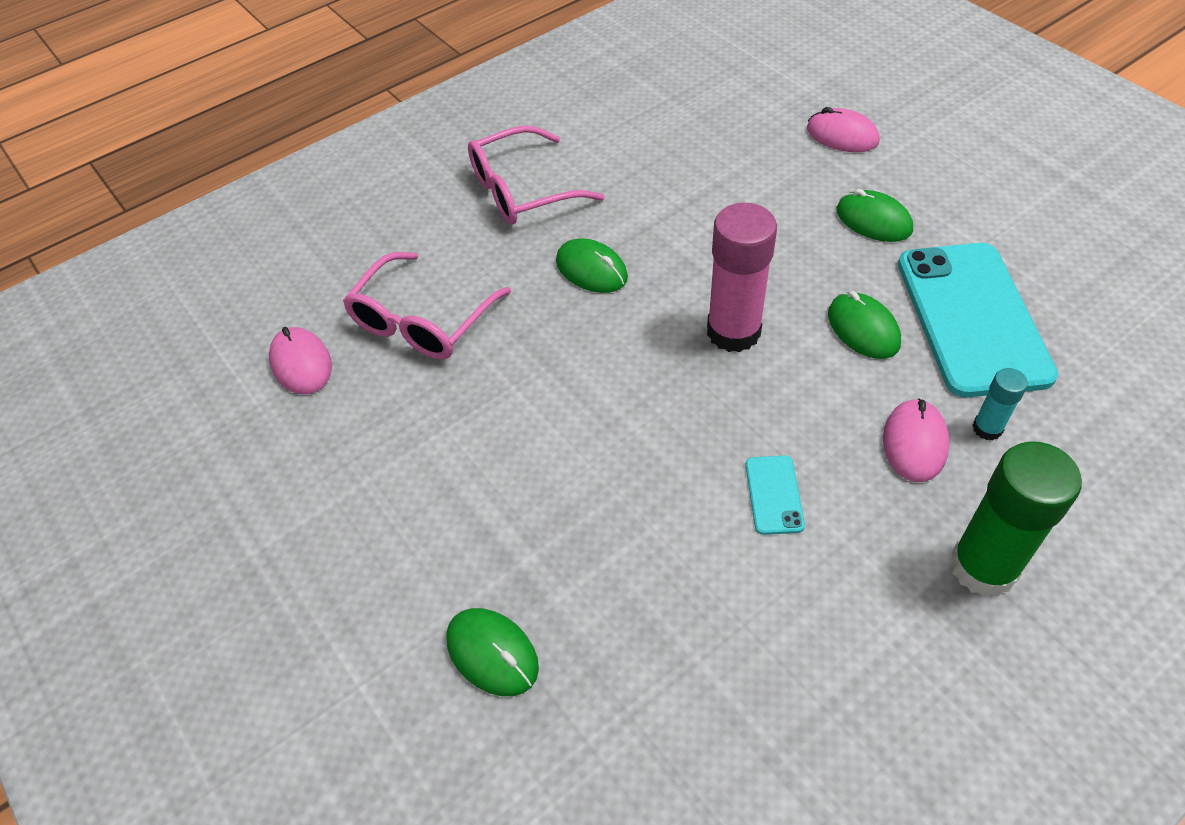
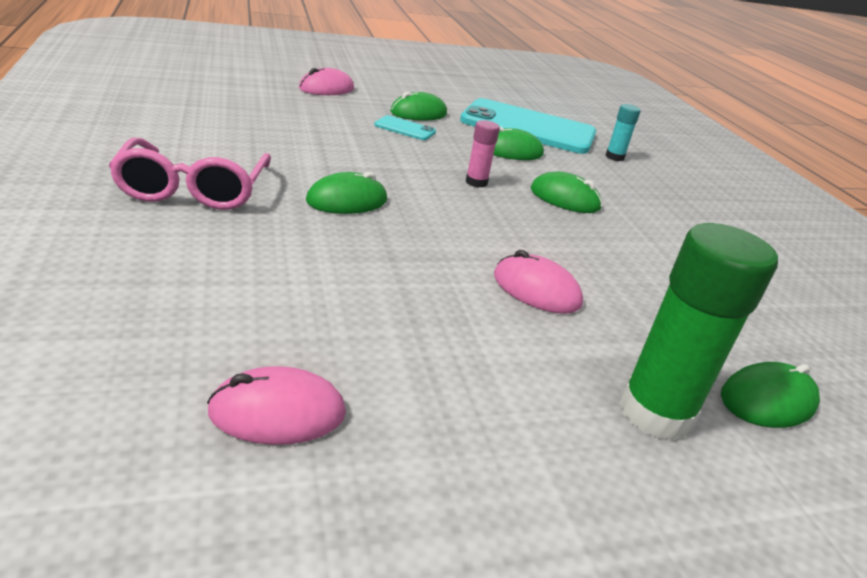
camera: 75 degrees left, 20 degrees down
pink glasses [343,252,511,359] -> none
pink glue stick [707,203,777,352] -> pink glue stick [466,120,500,188], size x0.50
turquoise phone [746,456,805,535] -> turquoise phone moved to [374,115,436,140]
pink mouse [883,398,950,482] -> pink mouse moved to [494,250,583,314]
green glue stick [950,441,1082,597] -> green glue stick moved to [619,223,778,441]
none -> green mouse [531,172,602,213]

